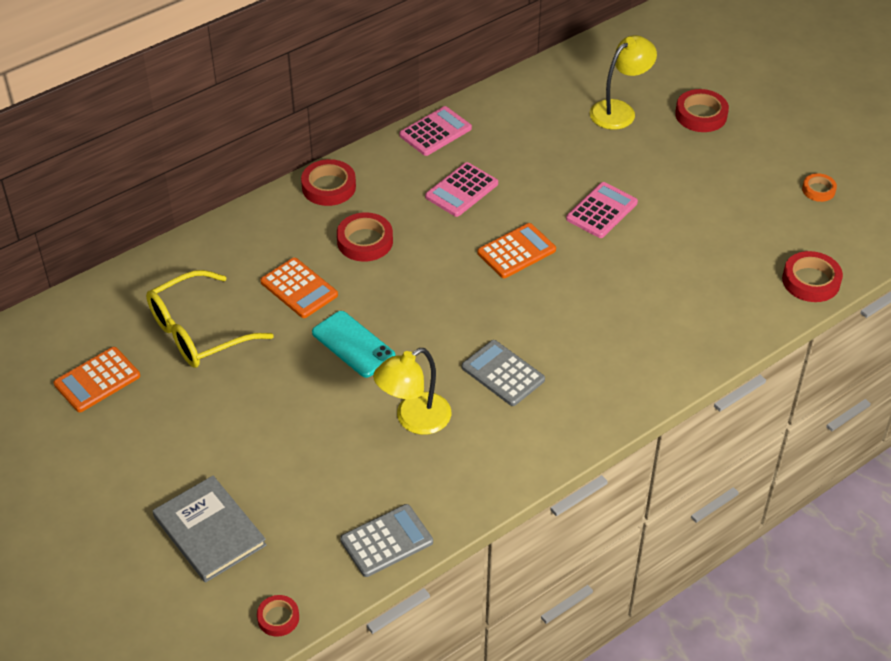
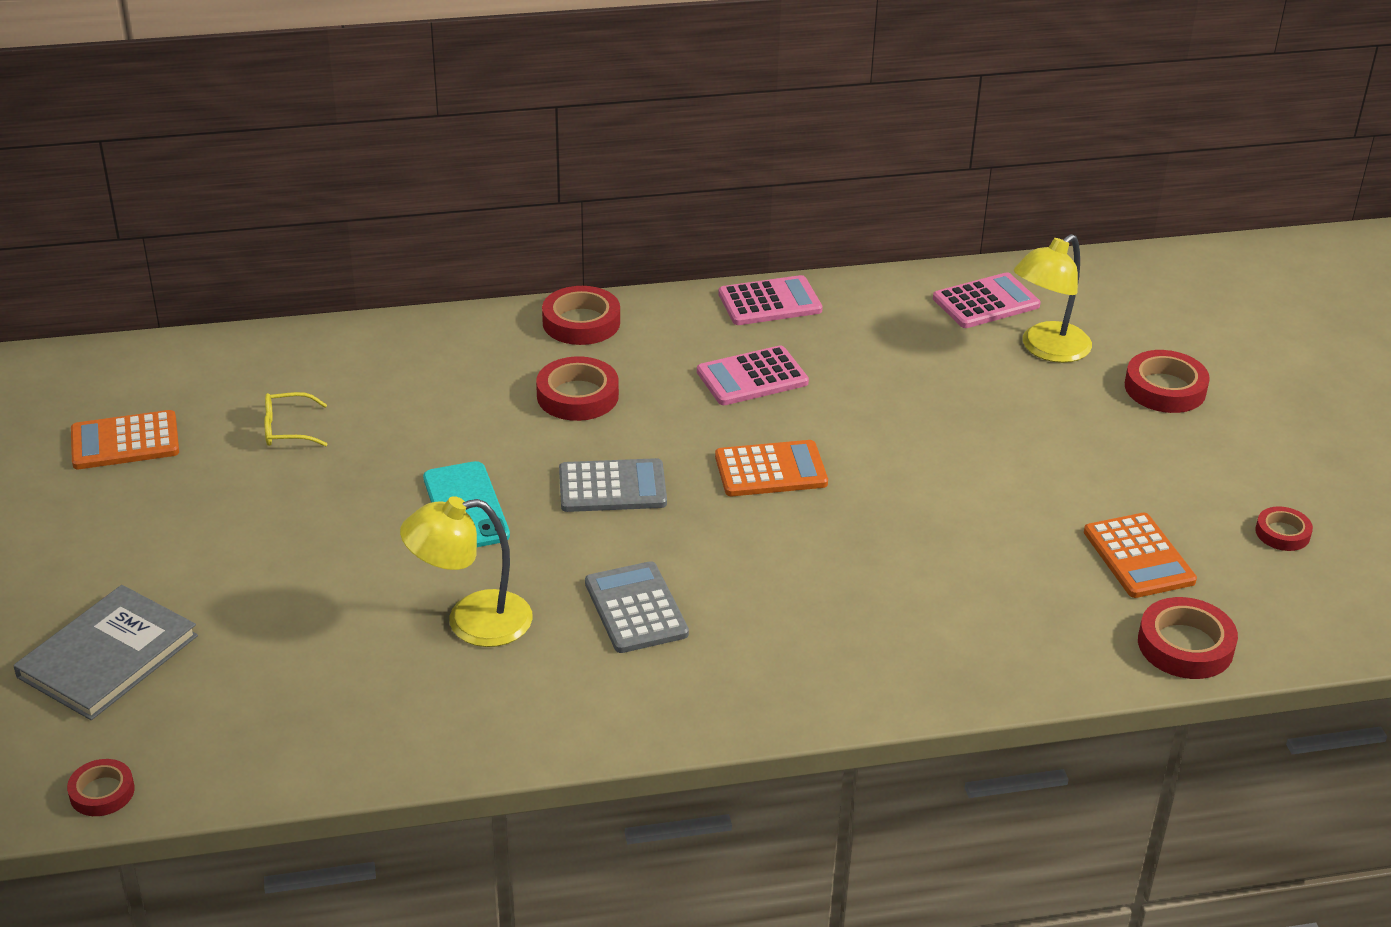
camera: 25 degrees right, 10 degrees down
yellow glasses [146,270,274,368] -> yellow glasses [264,392,327,447], size x0.47
grey book [153,476,267,583] -> grey book turned 45 degrees clockwise [13,585,198,720]
orange calculator [260,258,338,318] -> orange calculator moved to [1084,513,1197,598]
grey calculator [340,504,433,577] -> grey calculator moved to [559,458,667,512]
pink calculator [566,182,638,238] -> pink calculator moved to [933,272,1041,328]
yellow lamp [590,35,657,130] -> yellow lamp turned 150 degrees clockwise [1014,234,1092,363]
orange tape [802,173,837,202] -> red tape [1255,506,1313,551]

